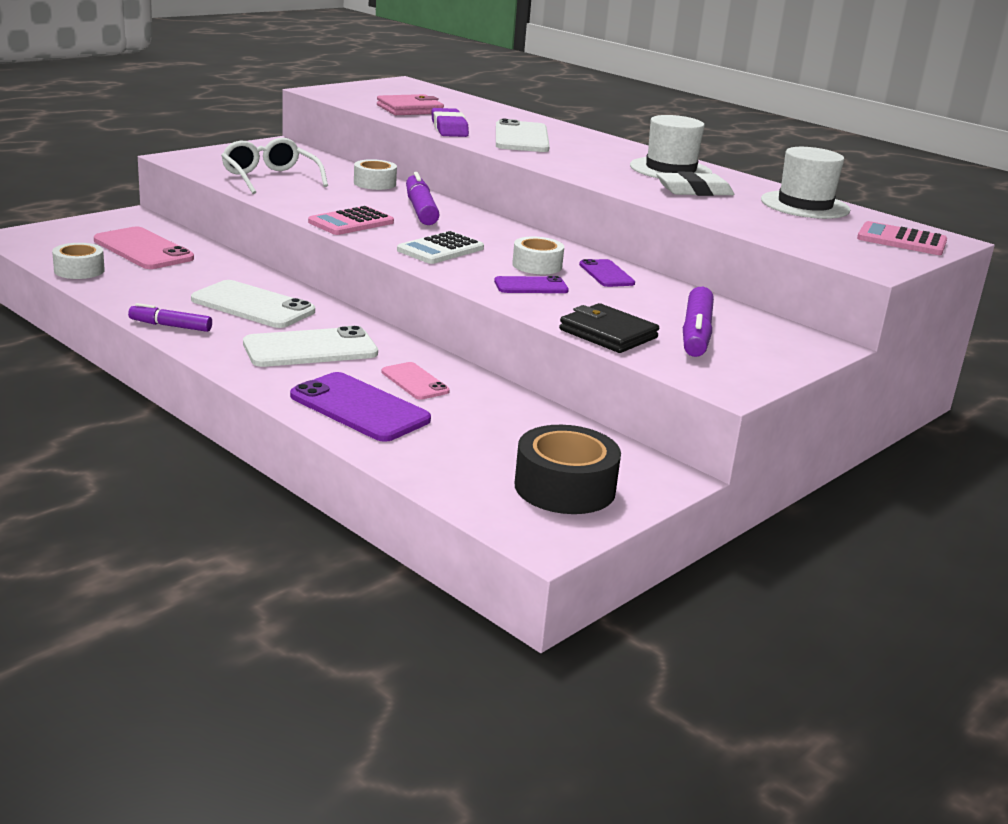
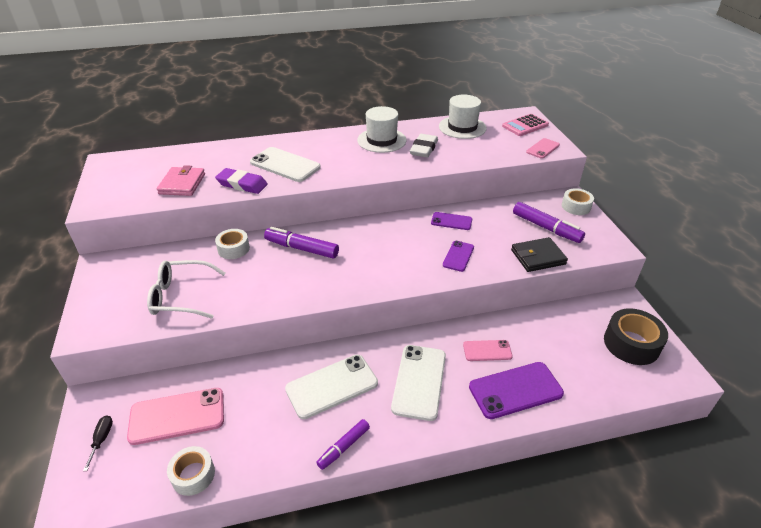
camera: 55 degrees left, 15 degrees up
pink calculator [308,206,394,235] -> none
white calculator [397,231,484,264] -> none
white tape [512,236,564,274] -> white tape moved to [562,188,594,215]
none -> black screwdriver [83,415,113,471]
none -> pink phone [526,138,560,159]

